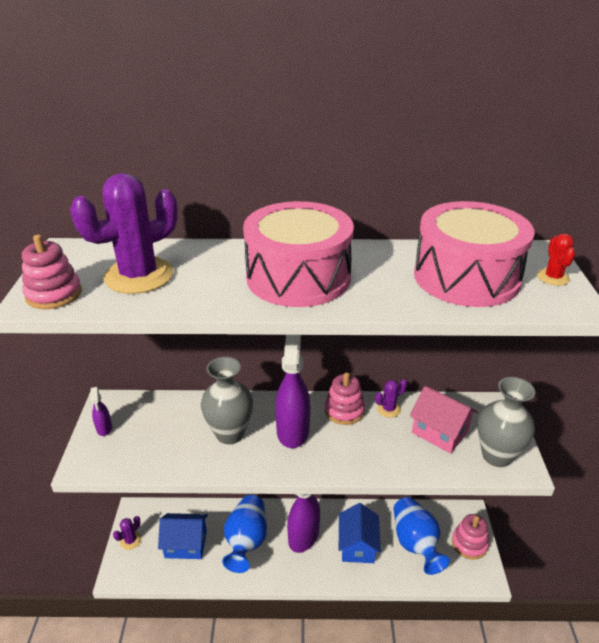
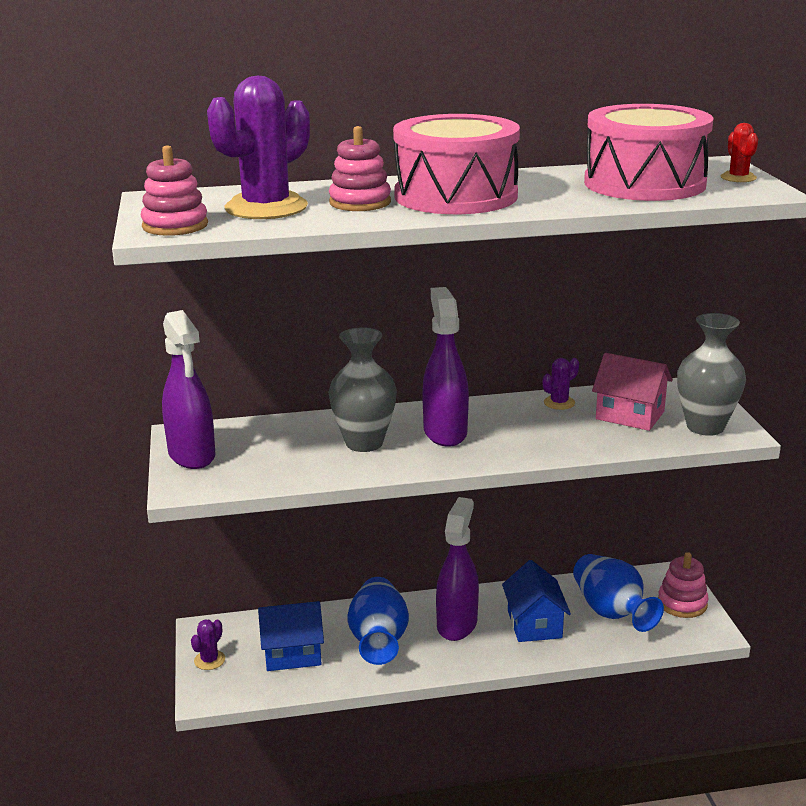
camera: 10 degrees left, 10 degrees down
purple spray bottle [90,387,112,436] -> purple spray bottle [162,310,215,469], size x2.09
pink stacking toy [325,372,365,425] -> pink stacking toy moved to [329,126,391,211]

